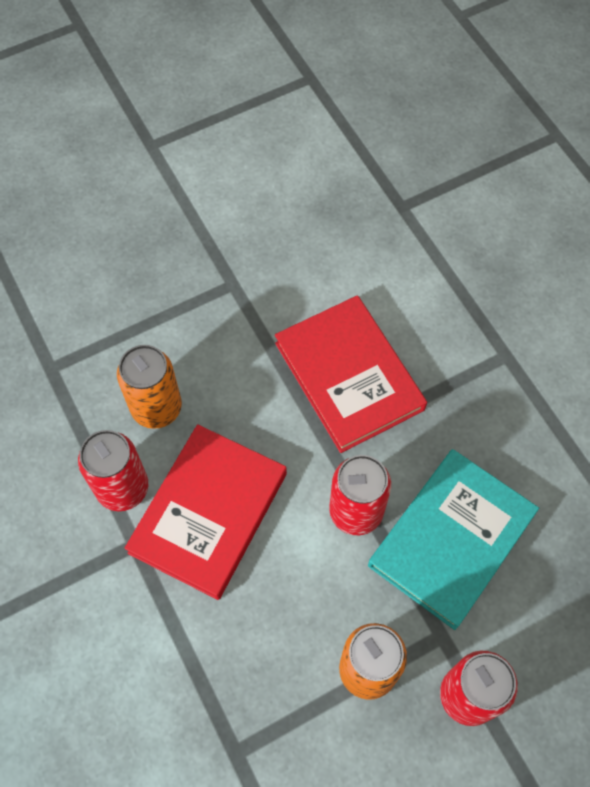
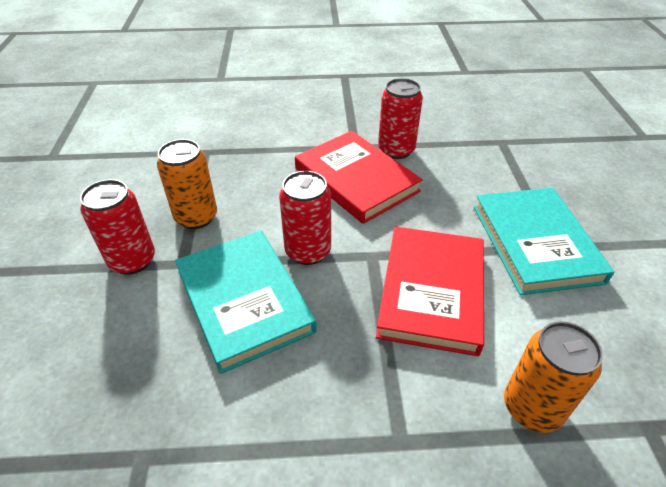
camera: 115 degrees right, 20 degrees down
orange can [117,345,182,429] -> orange can moved to [504,321,603,433]
red book [275,295,427,453] -> red book turned 75 degrees counterclockwise [376,226,484,356]
none -> turquoise book [474,188,614,295]

